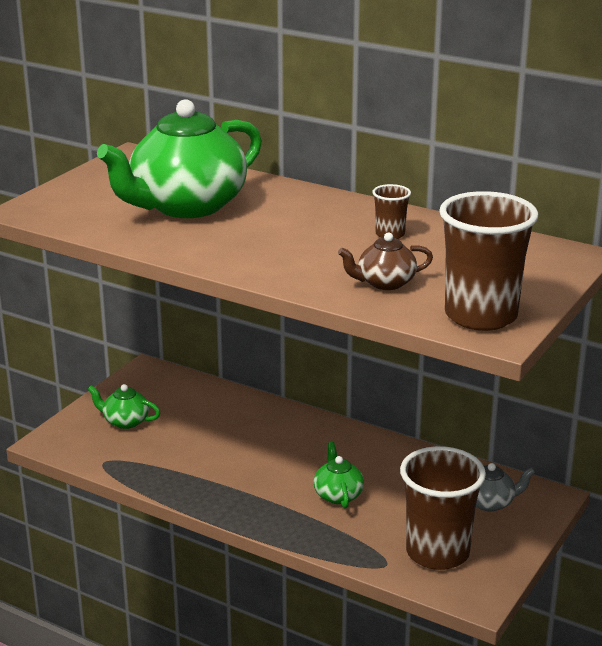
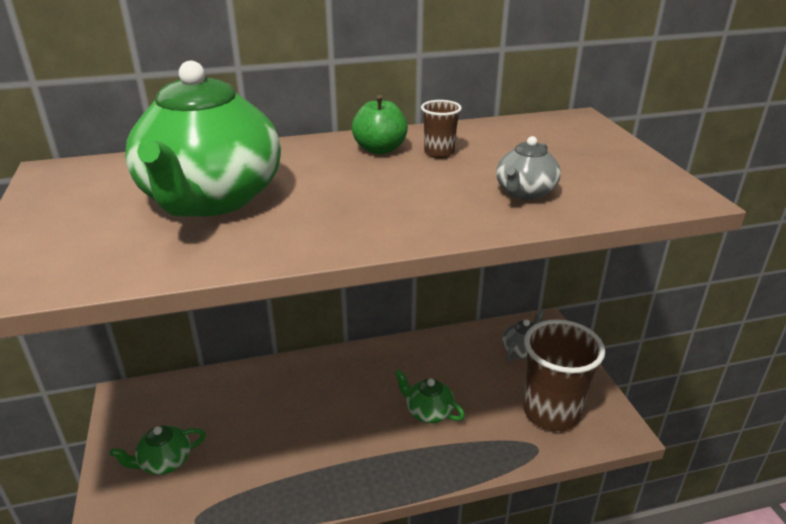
camera: 45 degrees left, 5 degrees up
brown teapot [338,232,433,290] -> grey teapot [496,136,561,200]
brown cup [439,191,538,331] -> none
none -> green apple [352,95,408,155]

